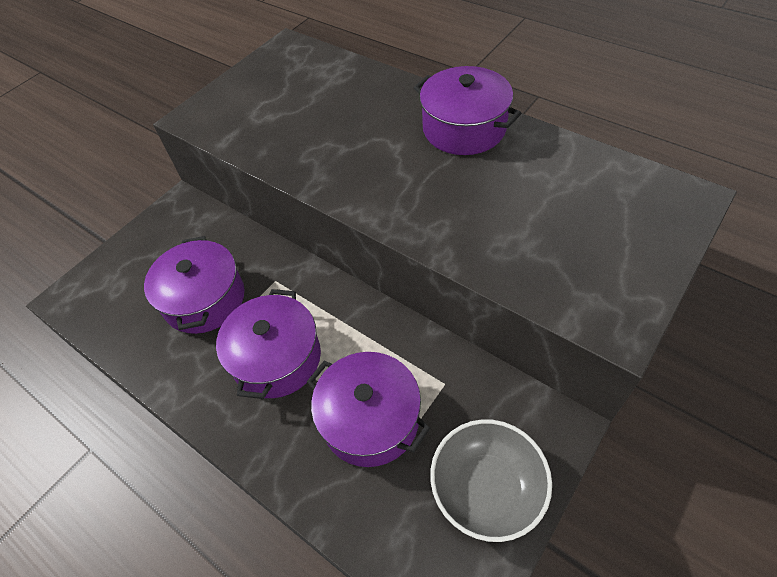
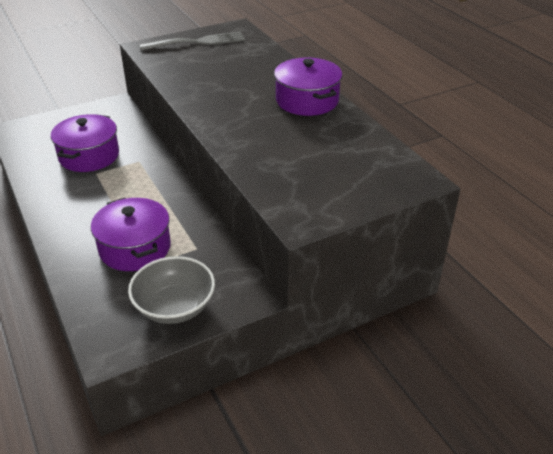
camera: 20 degrees right, 15 degrees down
purple pot [216,289,321,399] -> none
none -> grey fork [139,32,245,51]

